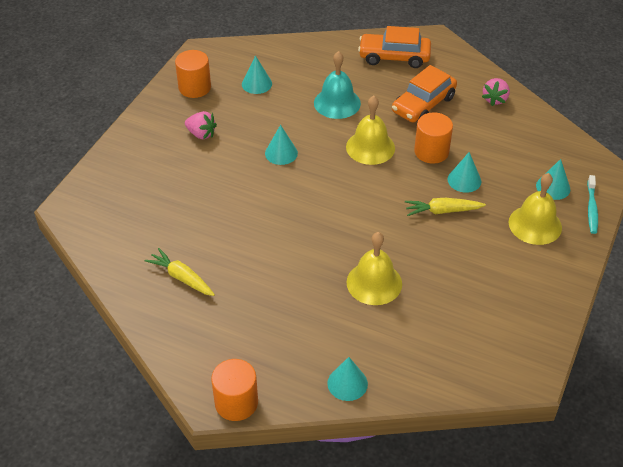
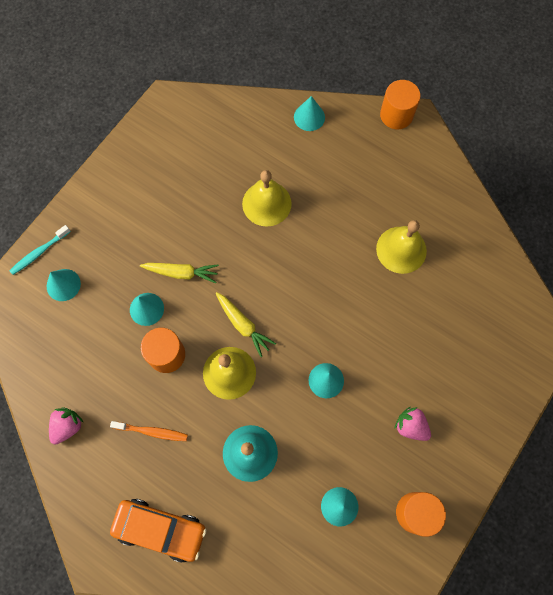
camera: 170 degrees left, 25 degrees up
yellow carrot [145,248,215,296] -> yellow carrot moved to [216,292,276,357]
orange car [392,65,457,123] -> orange toothbrush [110,421,188,441]
yellow bell [509,173,562,245] -> yellow bell moved to [376,220,427,274]
turquoise toothbrush [587,175,598,234] -> turquoise toothbrush turned 150 degrees counterclockwise [9,225,71,275]

